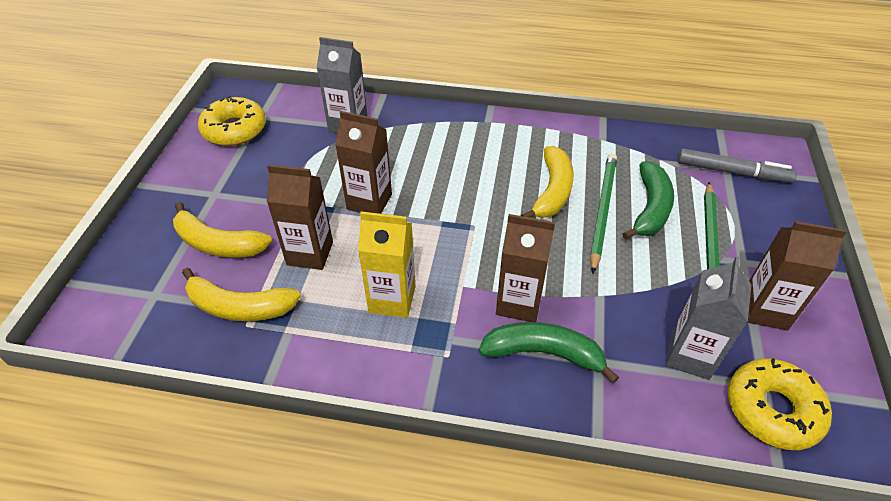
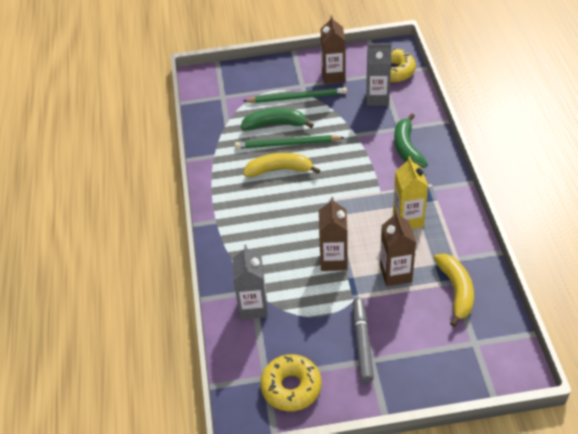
camera: 105 degrees left, 0 degrees up
yellow banana [173,202,272,257] -> none
brown carton [496,214,555,322] -> none
grey marker [678,148,797,183] -> grey marker moved to [353,298,374,383]

